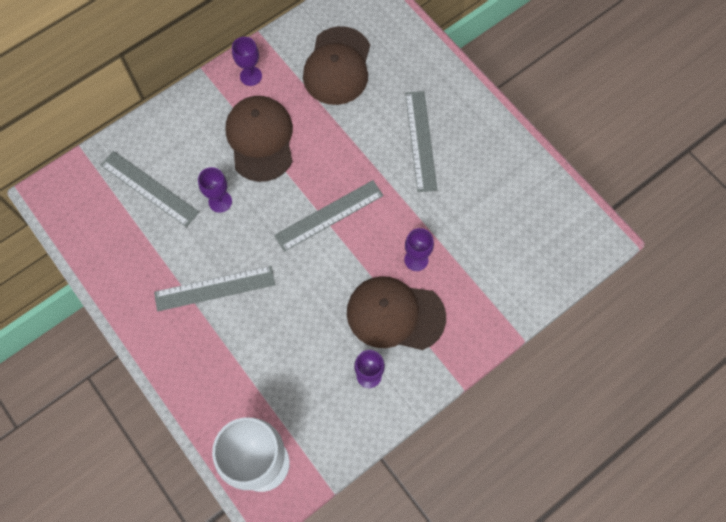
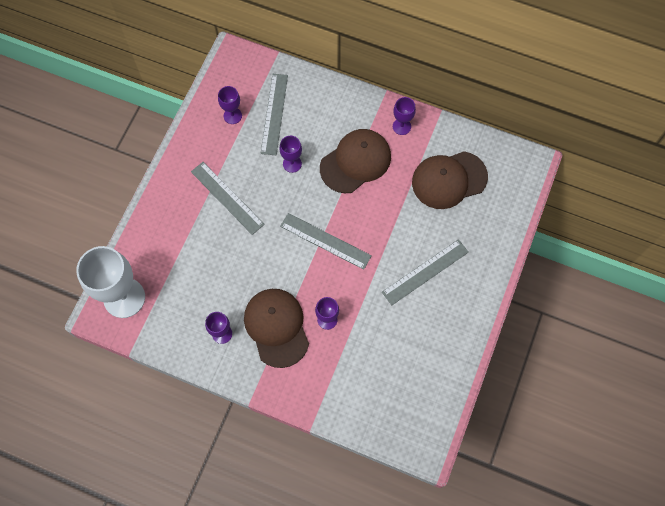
camera: 60 degrees right, 0 degrees up
none -> purple goblet [218,86,242,124]

